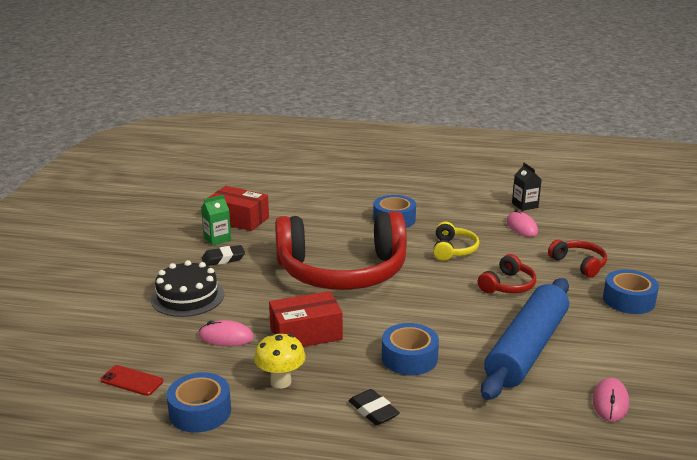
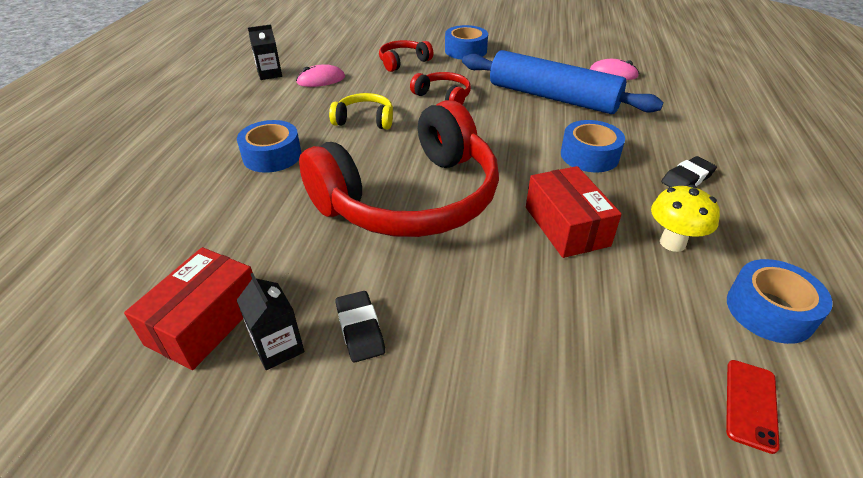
camera: 90 degrees left, 15 degrees up
black cake [151,260,224,317] -> none
pink mouse [198,320,254,346] -> none
green carton [201,195,231,245] -> black carton [237,273,304,370]
red headphones [275,211,407,290] -> red headphones turned 60 degrees clockwise [299,100,499,237]

